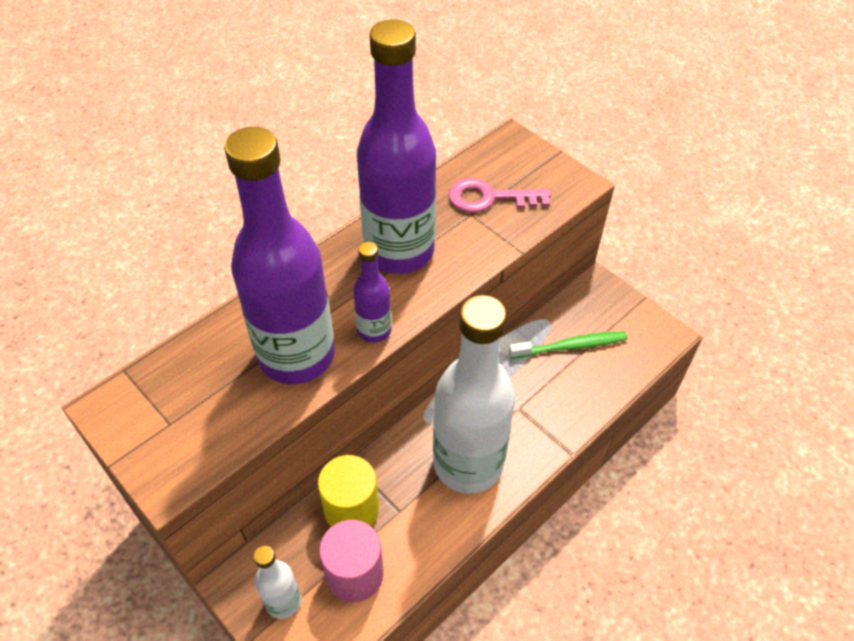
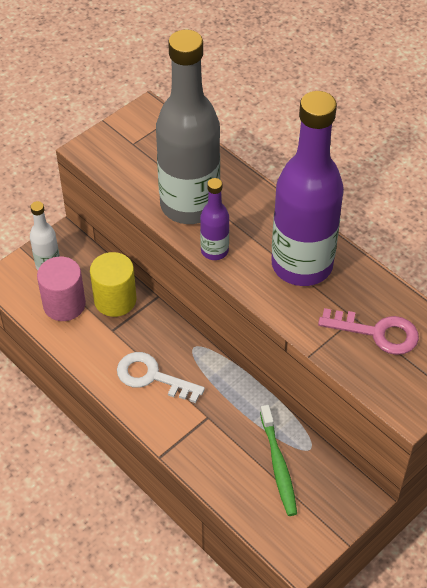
camera: 90 degrees right, 0 degrees up
purple bottle [224,127,335,384] -> grey bottle [156,29,220,224]
white bottle [433,295,515,494] -> white key [117,352,205,403]
pink key [448,178,551,213] -> pink key turned 105 degrees clockwise [318,308,419,355]

